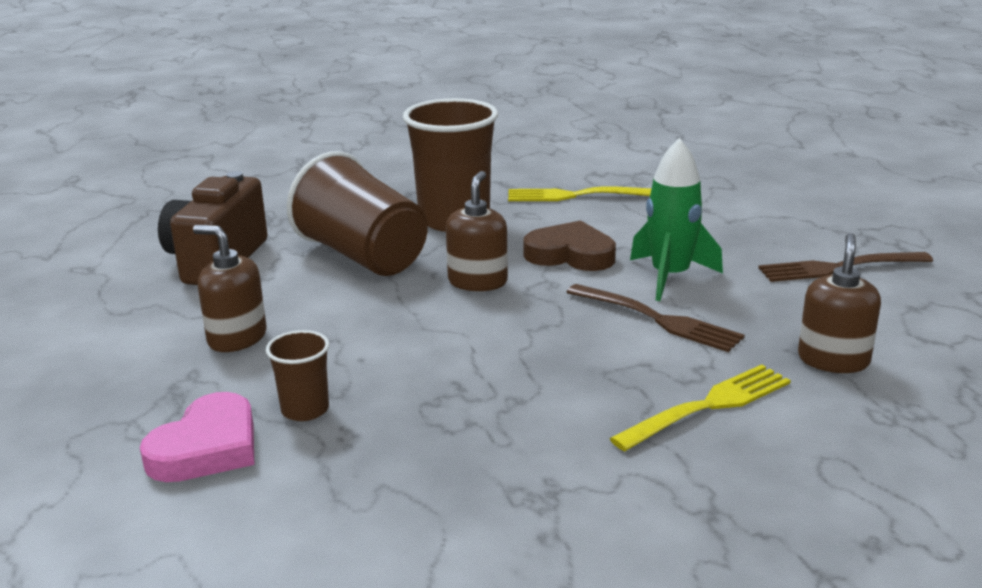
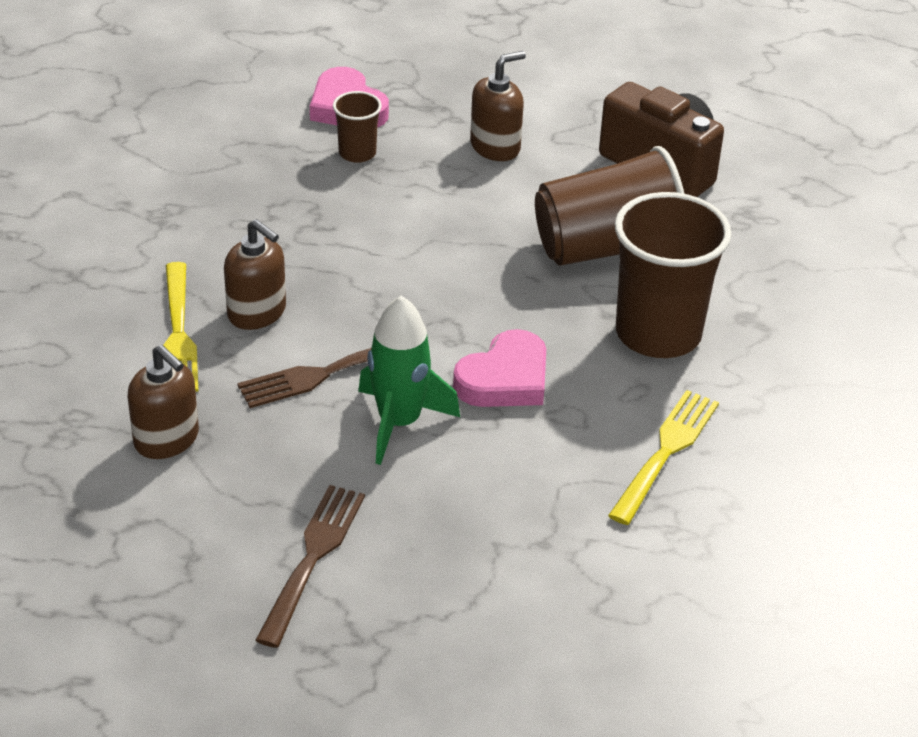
camera: 115 degrees right, 15 degrees up
brown soap dispenser [446,171,508,291] -> brown soap dispenser moved to [224,219,286,330]
brown heart [523,221,616,271] -> pink heart [453,329,546,407]

